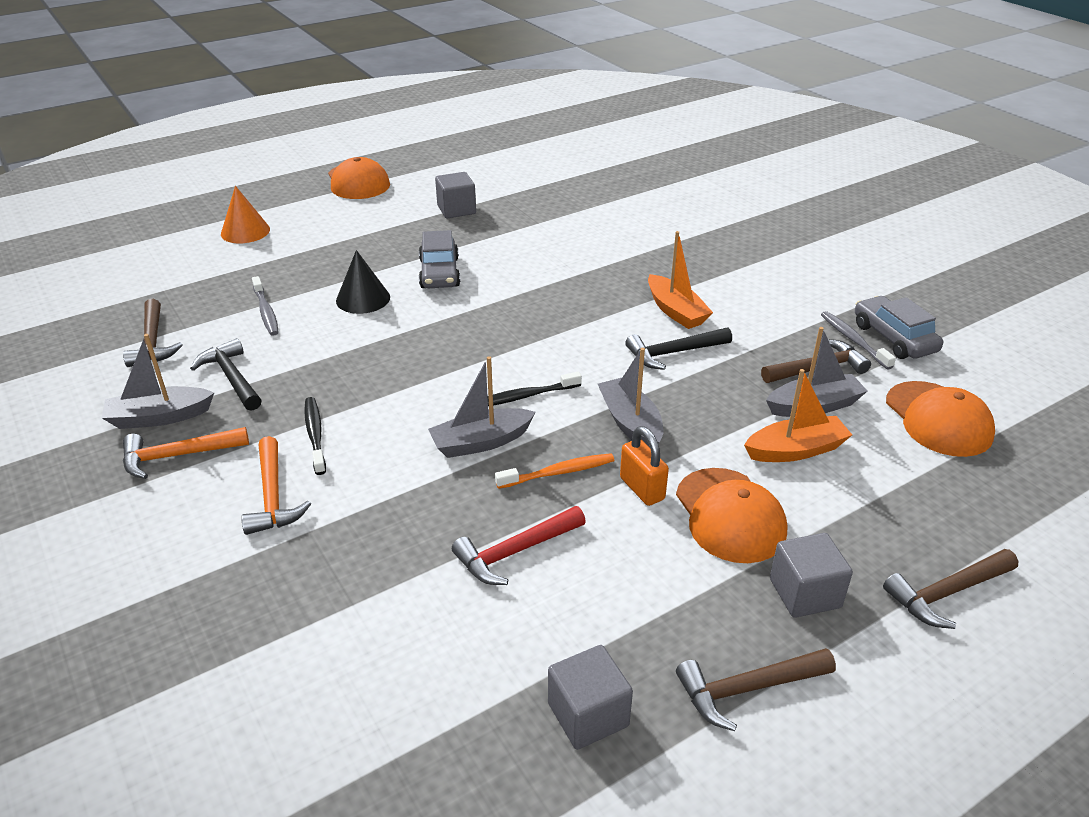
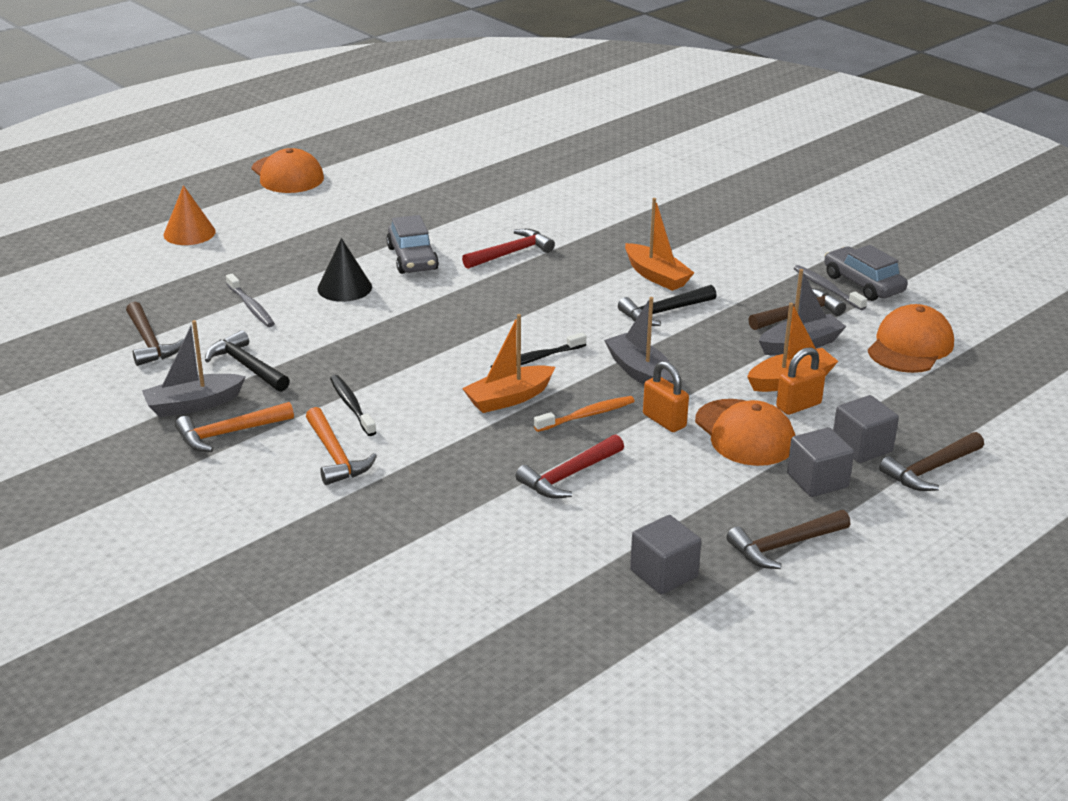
camera: 10 degrees left, 5 degrees down
grey boat [428,356,536,458] -> orange boat [462,314,555,413]
grey cube [435,172,476,218] -> grey cube moved to [833,395,899,463]
orange cap [886,381,995,457] -> orange cap turned 120 degrees counterclockwise [868,304,954,373]
none -> red hammer [462,229,555,269]
none -> orange padlock [776,347,826,415]

